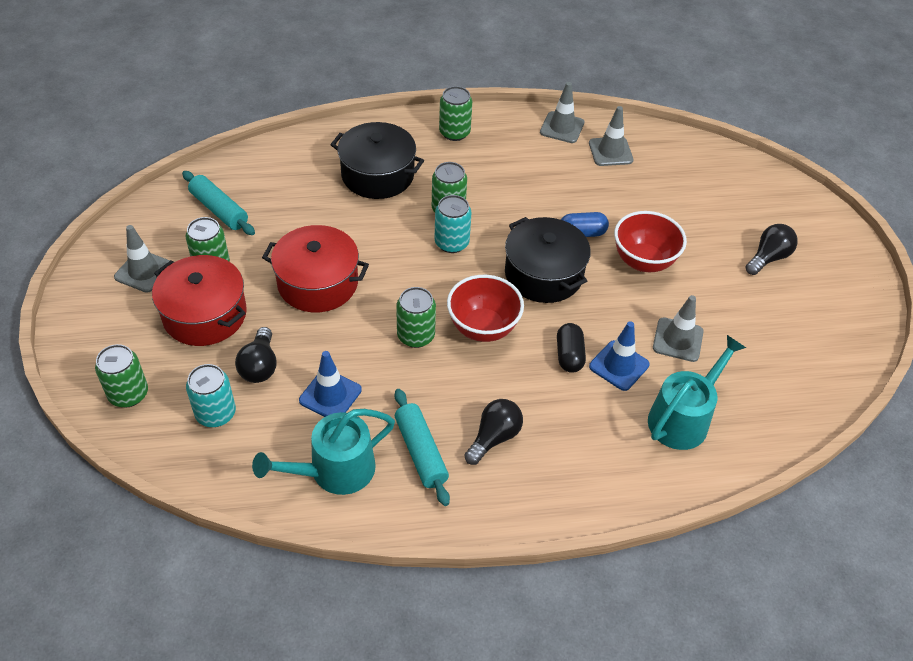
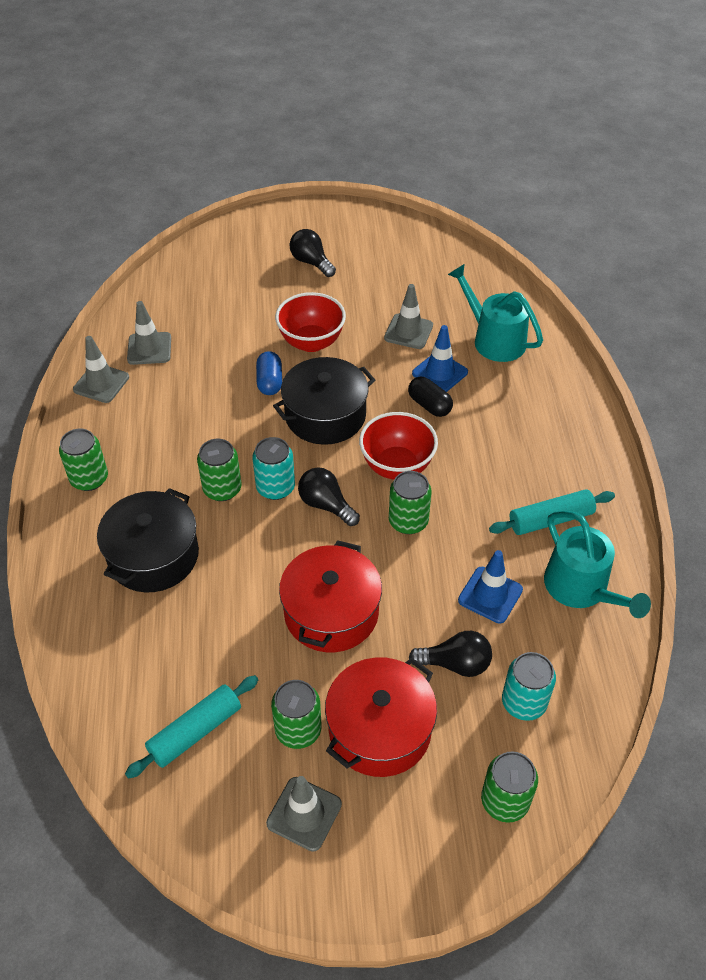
camera: 85 degrees left, 0 degrees up
black light bulb [464,399,523,465] -> black light bulb moved to [298,467,360,526]
black capsule [557,323,586,373] -> black capsule turned 45 degrees clockwise [408,377,453,417]

